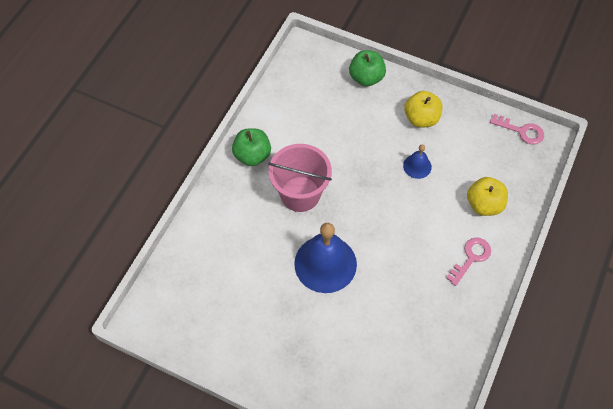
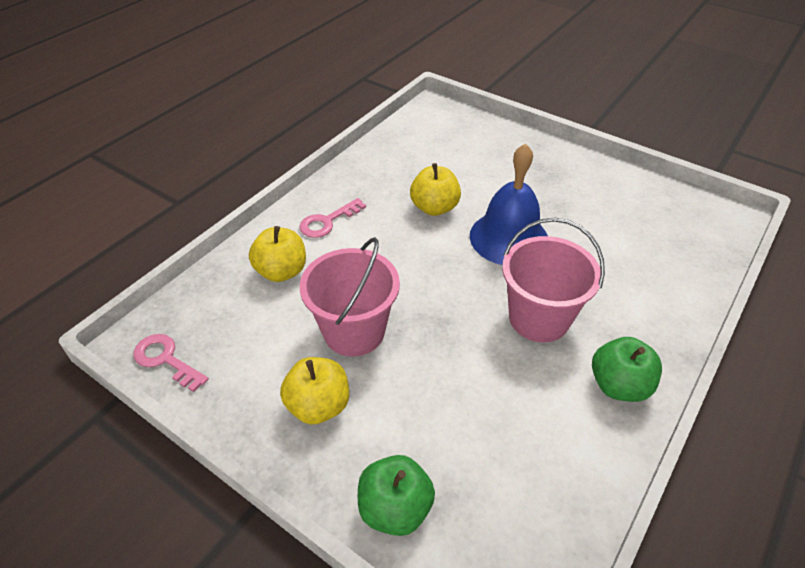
camera: 170 degrees left, 15 degrees down
blue bell [403,145,432,179] -> pink bucket [300,237,400,357]
none -> yellow apple [410,163,461,216]

